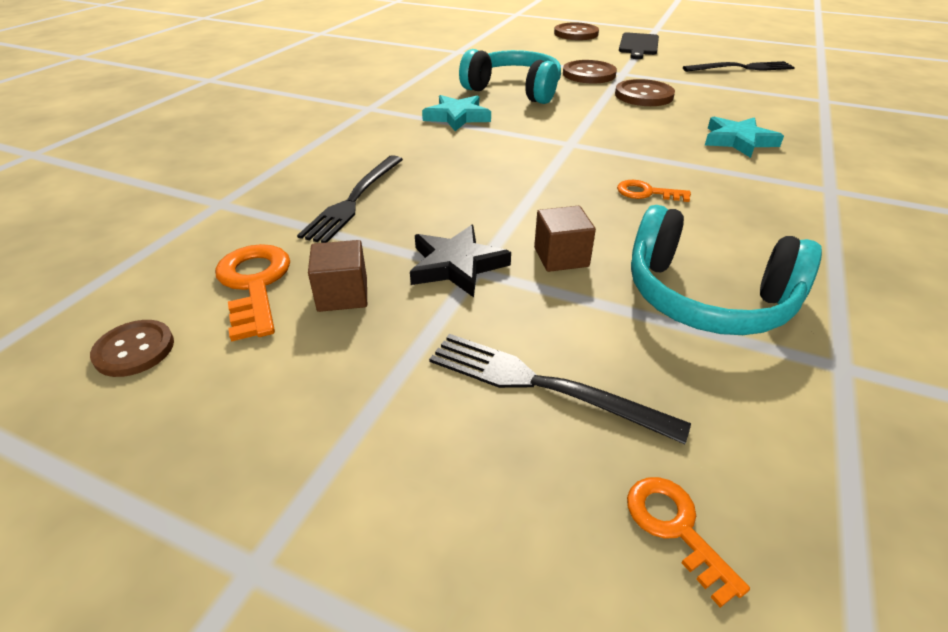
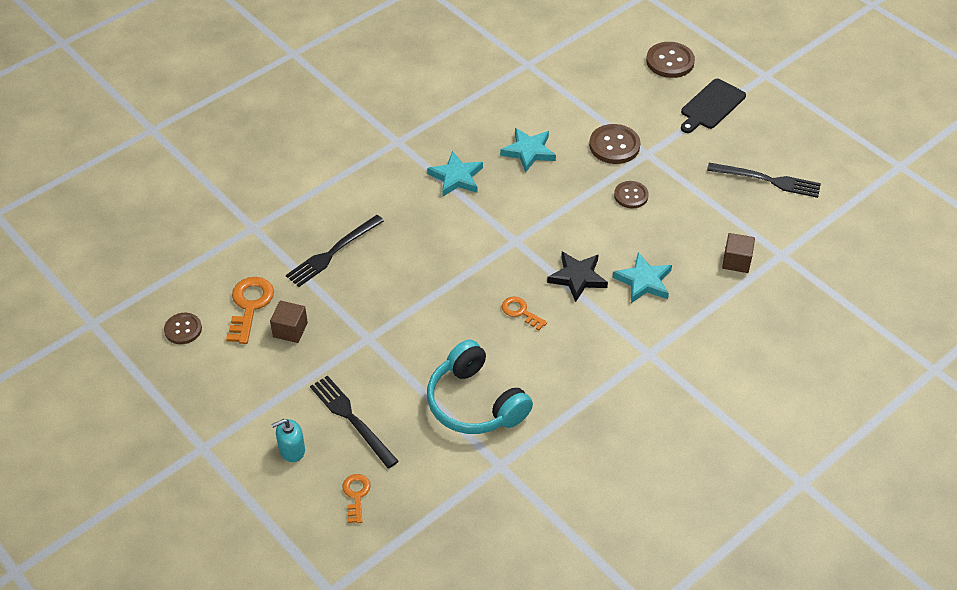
camera: 25 degrees right, 10 degrees up
black star [410,225,511,297] -> black star moved to [547,252,608,302]
turquoise headphones [459,49,561,104] -> turquoise star [500,128,556,173]
brown cube [534,206,596,272] -> brown cube moved to [722,233,755,273]
brown button [615,79,675,106] -> brown button [614,181,649,208], size x0.65
none -> turquoise soap dispenser [271,419,305,462]

